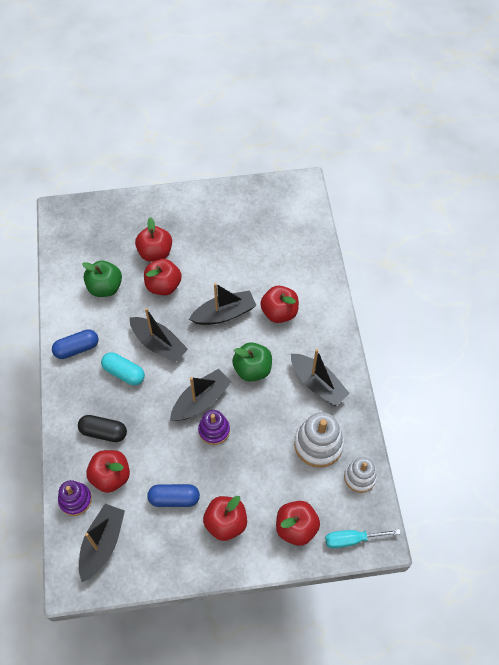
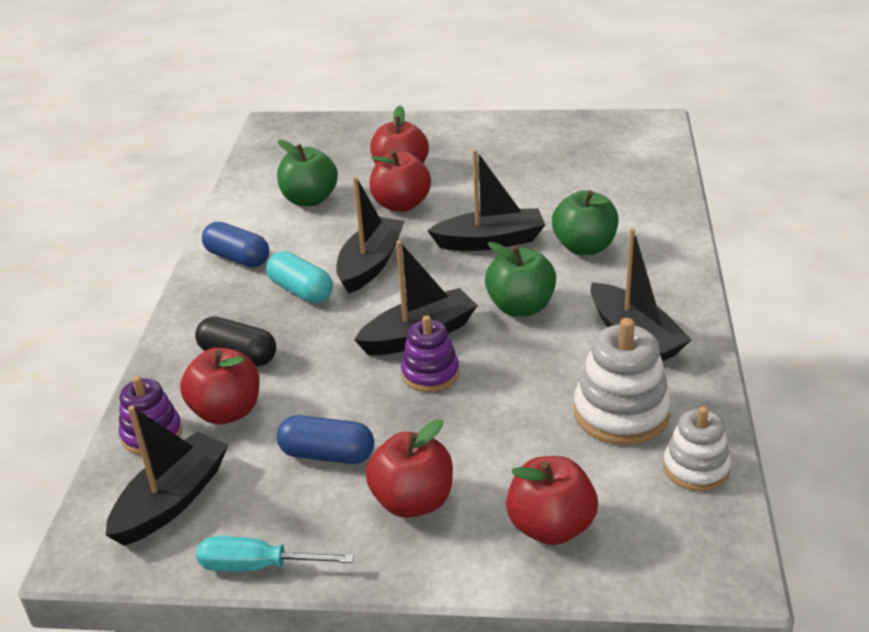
camera: 15 degrees right, 25 degrees down
blue capsule [52,329,98,359] -> blue capsule turned 45 degrees clockwise [202,222,269,267]
black boat [130,308,188,363] -> black boat turned 120 degrees counterclockwise [336,177,405,294]
red apple [260,286,299,323] -> green apple [552,190,618,255]
turquoise screwdriver [325,529,401,548] -> turquoise screwdriver moved to [196,536,354,571]

